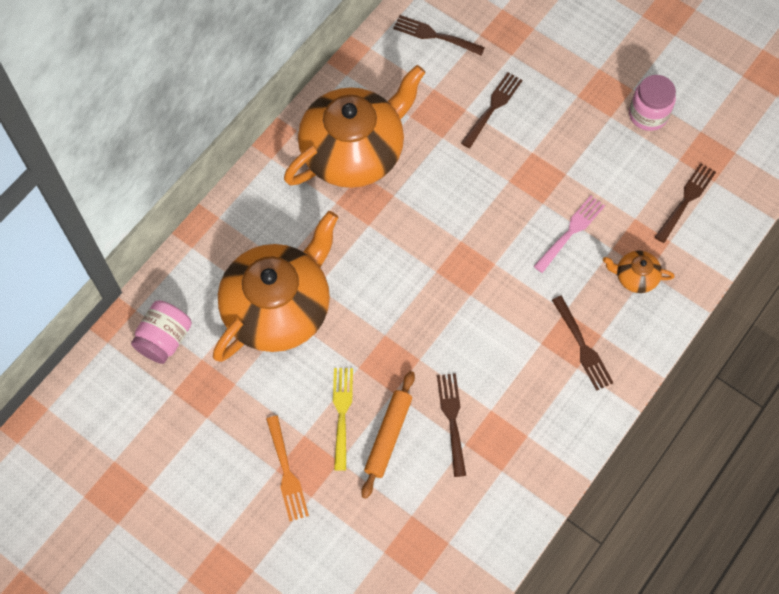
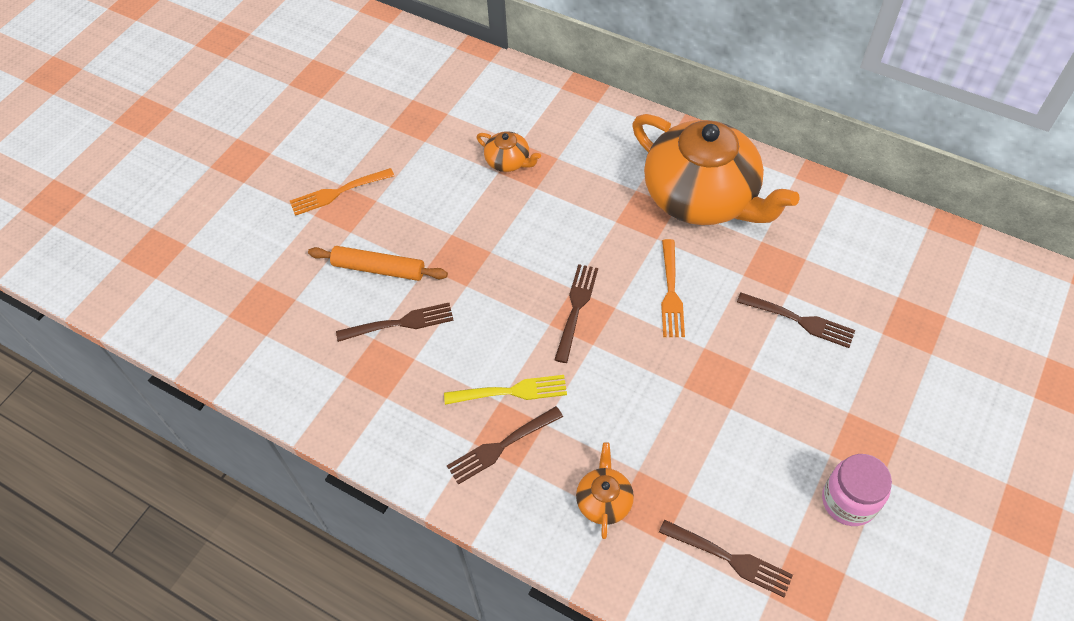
camera: 85 degrees right, 10 degrees down
pink jar [131,300,192,364] -> none
orange teapot [213,211,338,362] -> orange teapot [477,131,541,172], size x0.41
yellow fork [333,368,353,471] -> yellow fork moved to [444,375,567,405]
brown fork [393,15,485,55] -> brown fork moved to [554,264,598,363]
pink fork [534,195,605,273] -> none
none -> orange fork [661,239,685,337]

